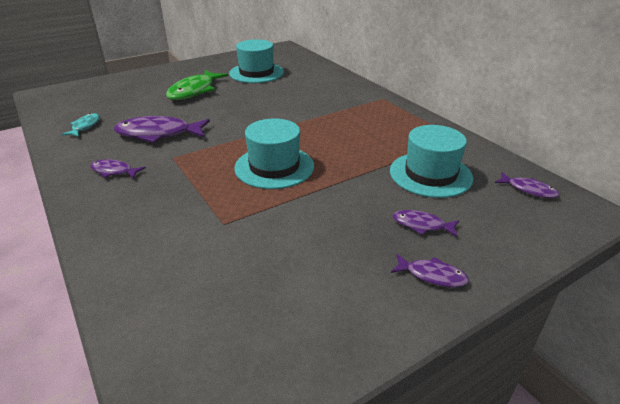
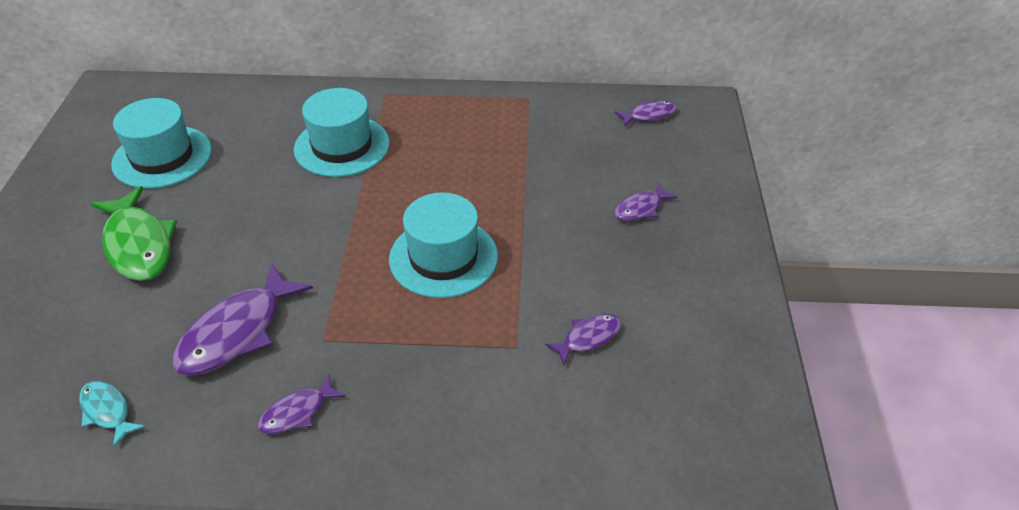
camera: 55 degrees left, 10 degrees up
turquoise hat [390,125,473,198] -> turquoise hat moved to [294,88,390,177]
purple fish [391,254,469,288] -> purple fish moved to [545,314,621,366]

